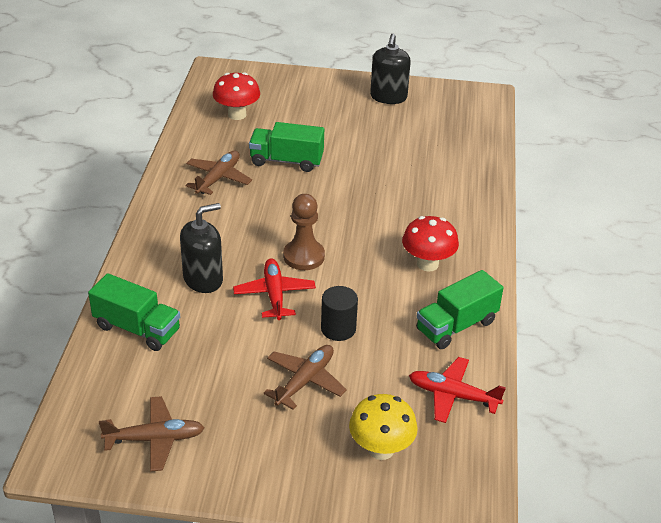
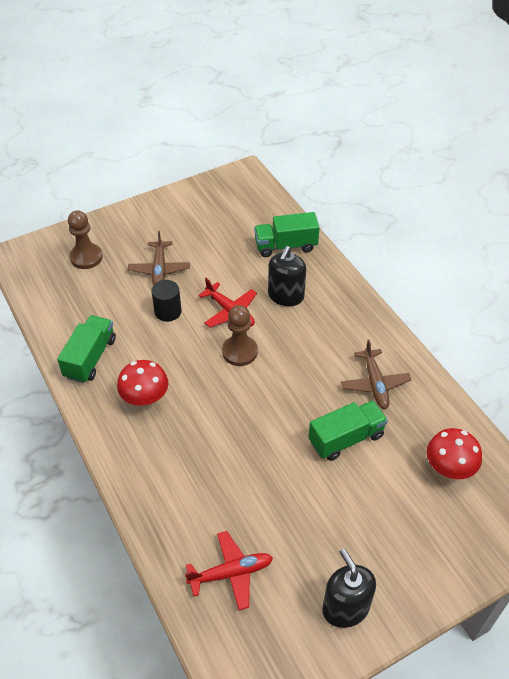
camera: 145 degrees right, 10 degrees up
brown plane [99,396,204,471] -> none
yellow mushroom [349,394,418,460] -> brown pawn [68,210,103,269]
red plane [409,357,506,423] -> red plane moved to [185,531,273,610]

